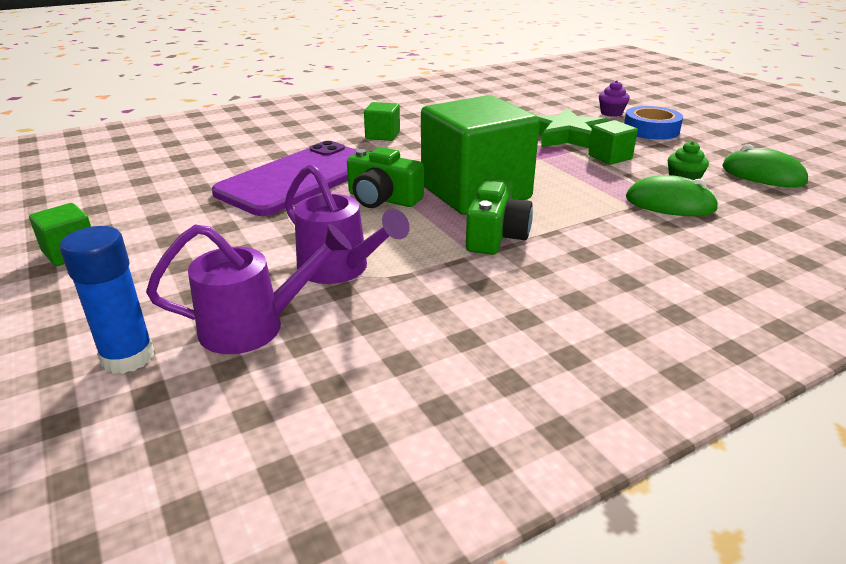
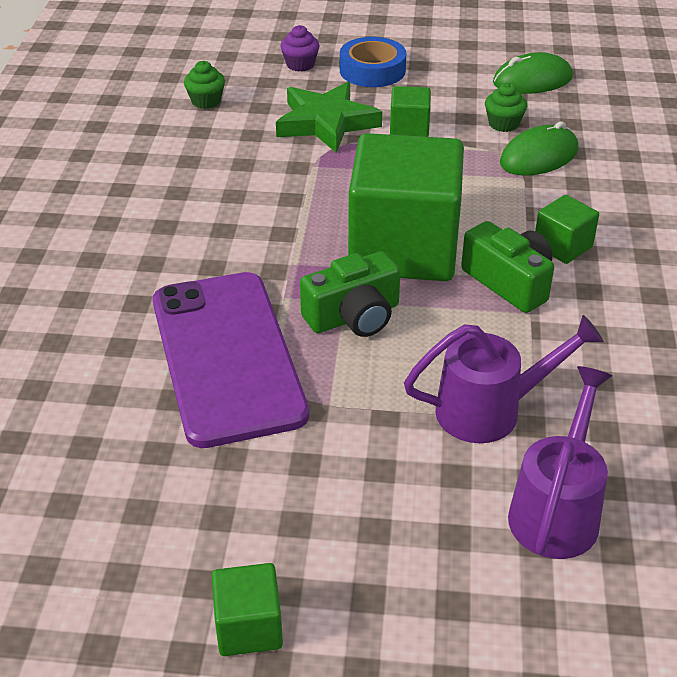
camera: 55 degrees left, 10 degrees up
blue glue stick [60,226,154,374] -> none
green cube [364,102,400,141] -> green cube moved to [535,195,599,264]
none -> green cupcake [184,61,225,109]

